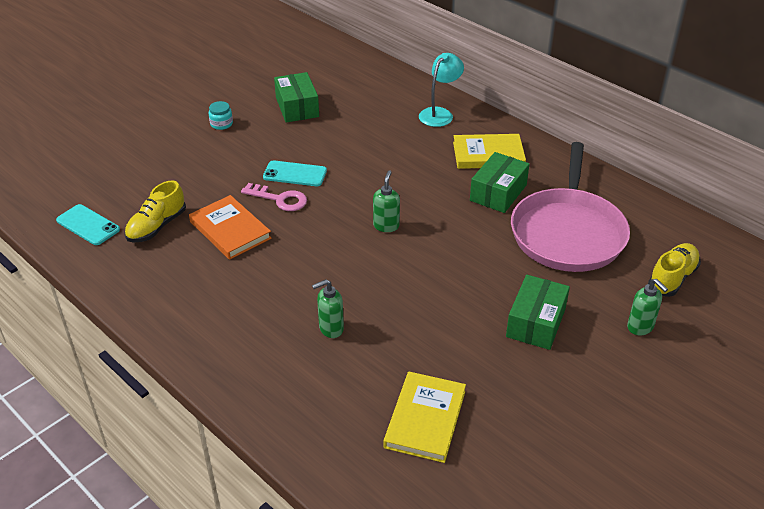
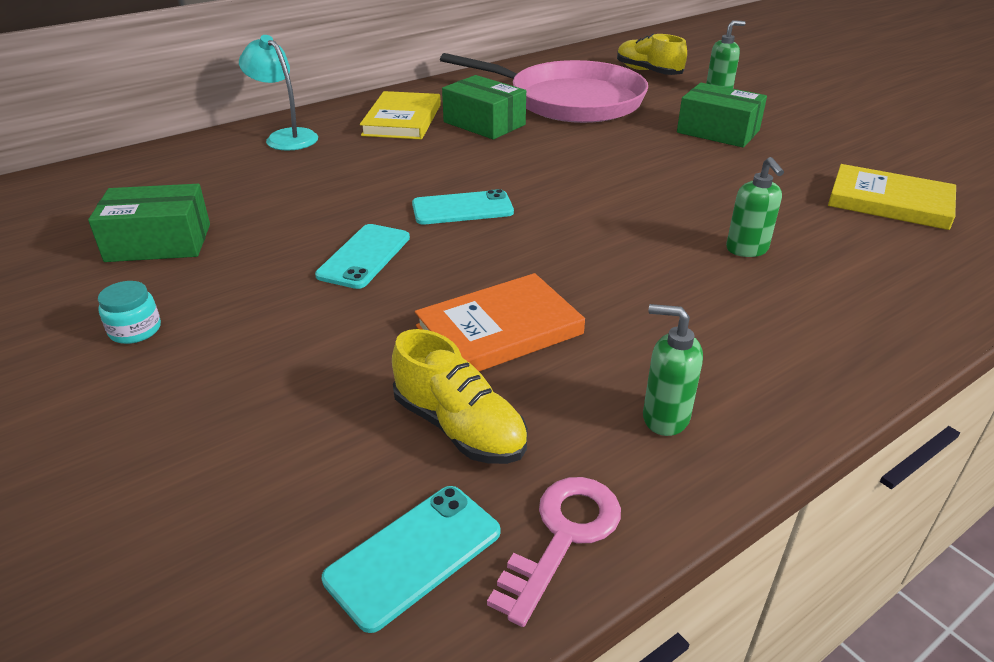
camera: 80 degrees left, 5 degrees down
pink key [241,183,307,211] -> pink key moved to [487,477,621,627]
green soap dispenser [373,170,400,232] -> green soap dispenser moved to [643,304,703,436]
none -> turquoise phone [412,189,514,225]

